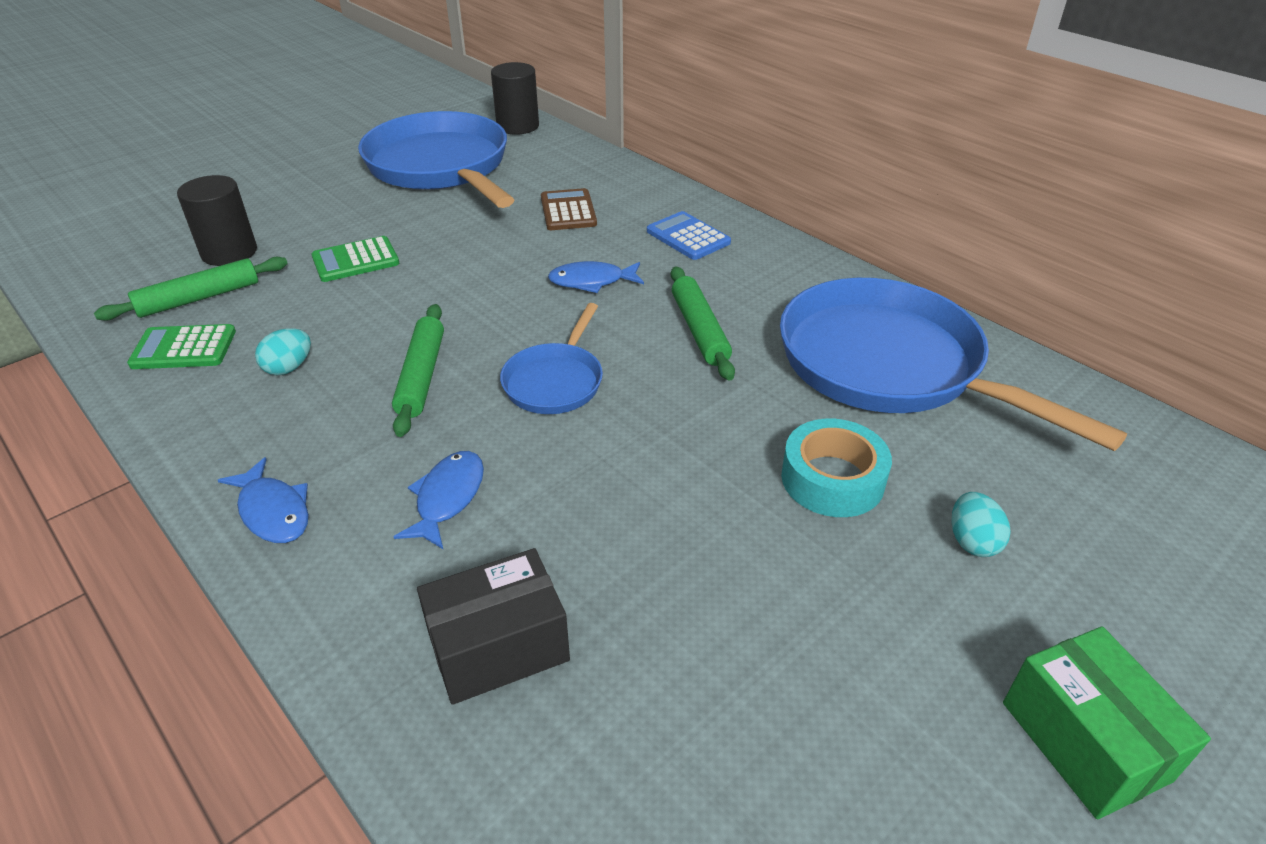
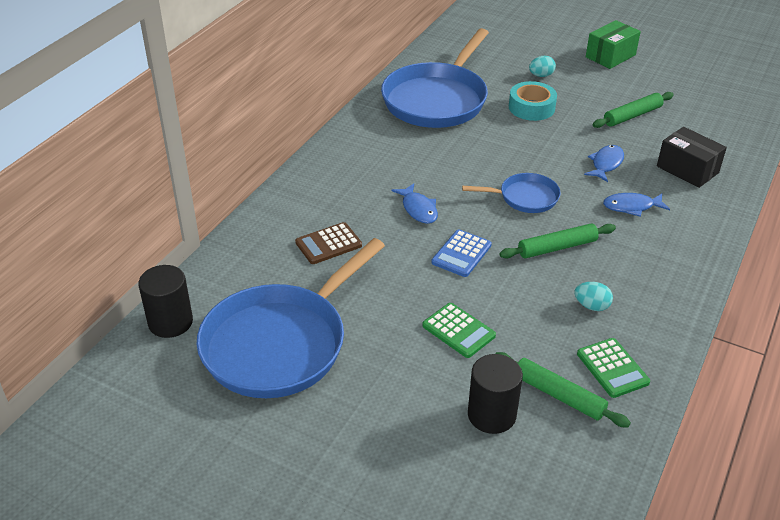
camera: 110 degrees left, 0 degrees up
blue fish [218,457,309,543] -> blue fish moved to [584,145,624,182]
blue calculator [647,211,731,260] -> blue calculator moved to [431,229,492,277]
green rolling pin [671,266,735,381] -> green rolling pin moved to [593,92,674,128]

